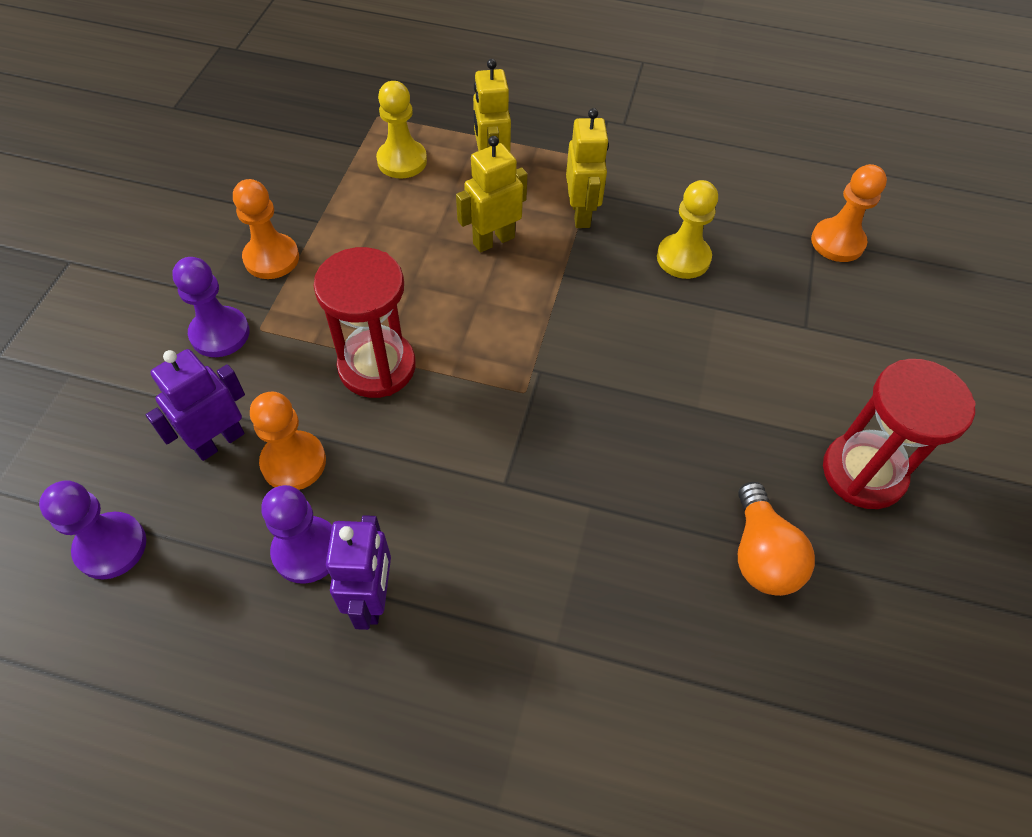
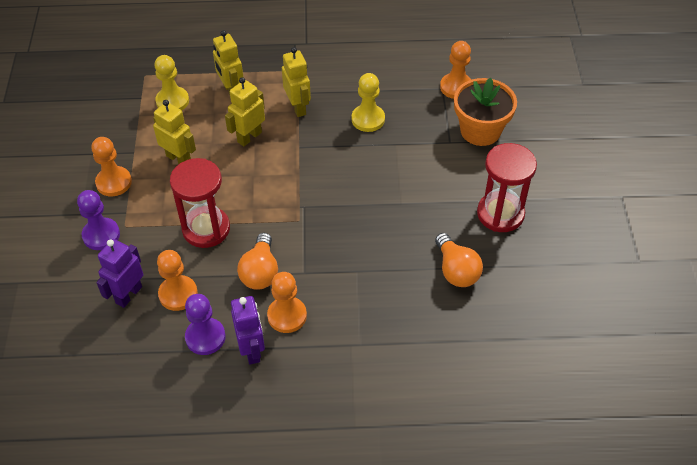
camera: 15 degrees left, 5 degrees down
purple pawn [39,480,146,580] -> none
none -> yellow robot [153,100,196,164]
none -> orange light bulb [237,233,278,290]
none -> orange pawn [267,272,307,333]
none -> orange flower pot [454,78,517,146]

